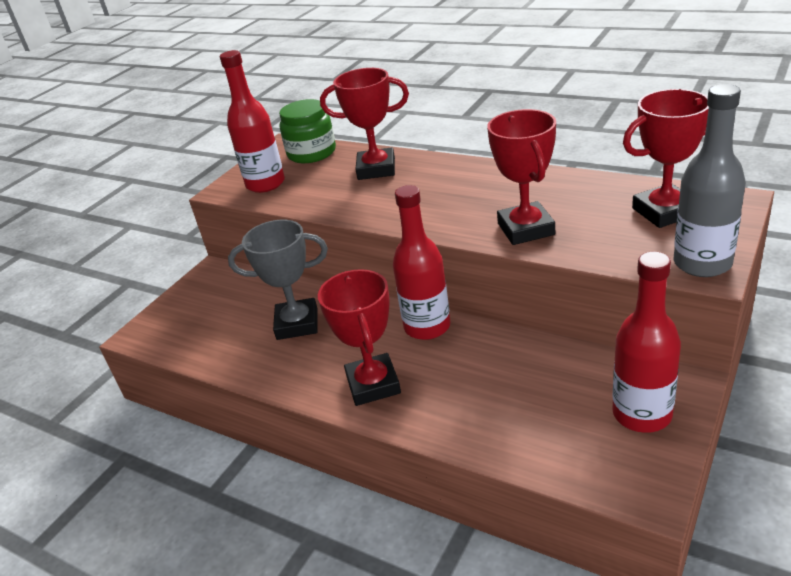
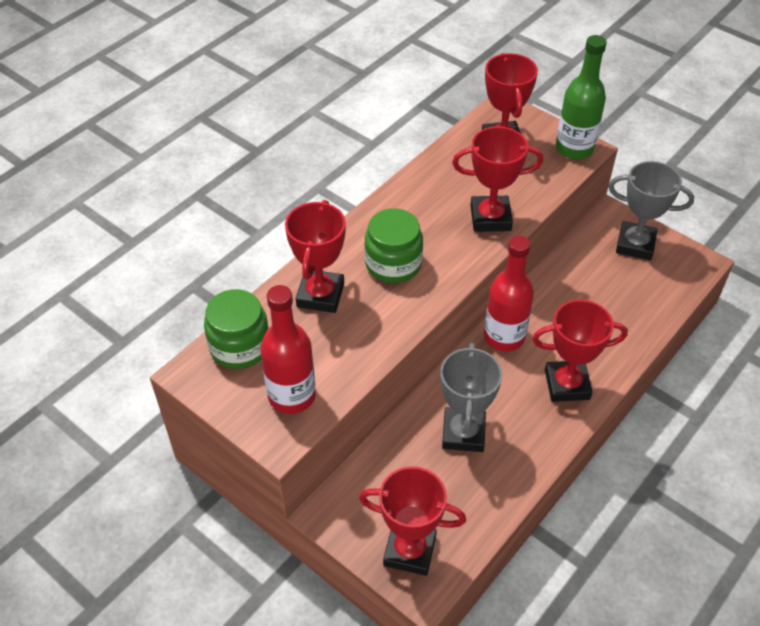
camera: 85 degrees left, 15 degrees up
red bottle [612,251,681,433] -> grey trophy [608,161,694,260]
grey bottle [674,84,746,277] -> green bottle [556,35,607,160]
none -> red trophy [359,466,466,576]
none -> green jar [364,208,423,283]

